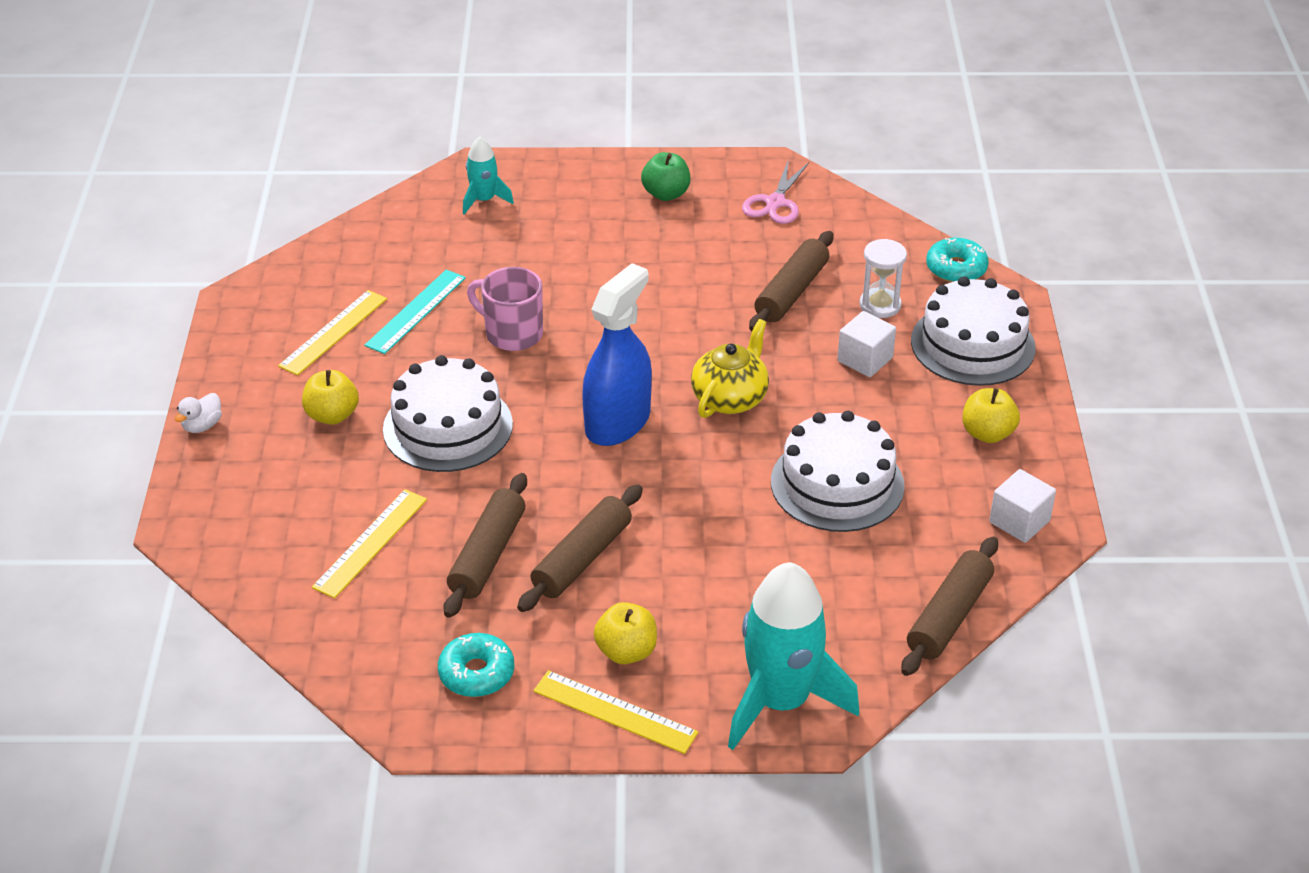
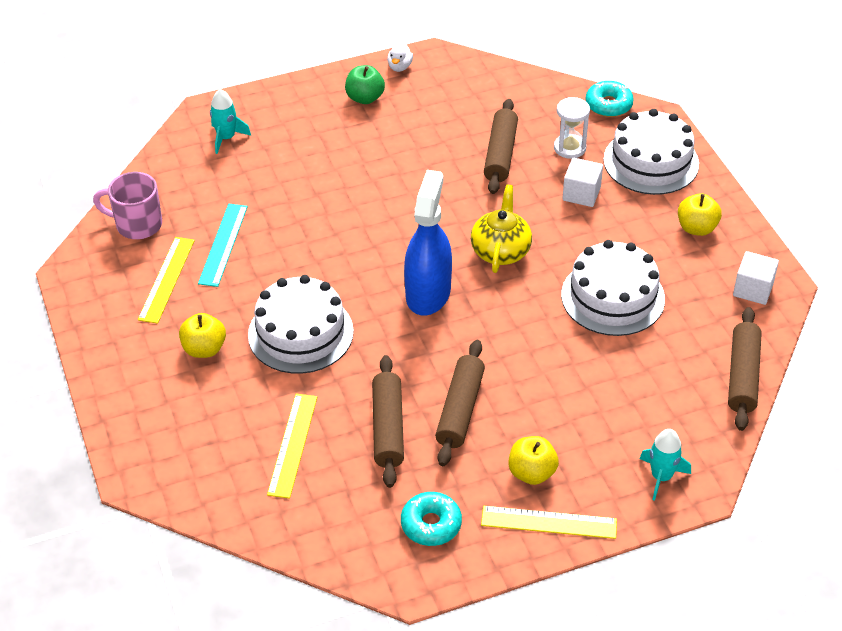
camera: 20 degrees left, 5 degrees up
white duck [175,393,222,433] -> white duck moved to [387,43,413,72]
pink mug [467,267,543,351] -> pink mug moved to [93,172,162,239]
turquoise rocket [728,562,859,750] -> turquoise rocket [640,429,691,501], size x0.50
pink scissors [742,159,809,224] -> none

